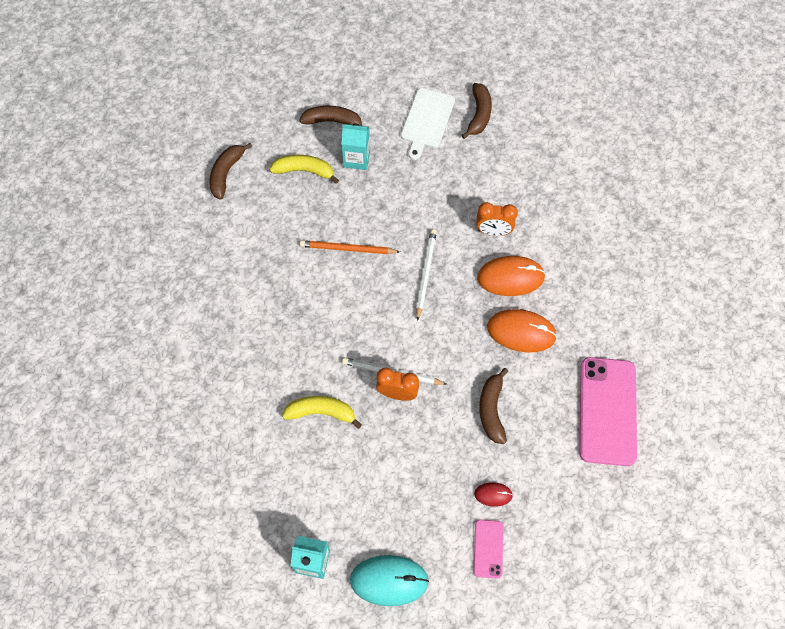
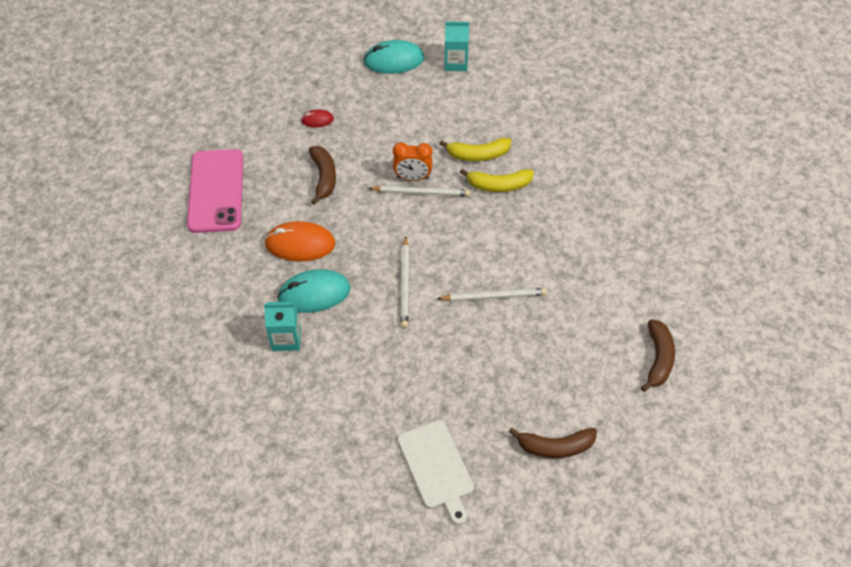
camera: 170 degrees right, 10 degrees down
yellow banana [269,155,339,184] -> yellow banana moved to [460,169,534,192]
orange pencil [300,240,400,254] -> white pencil [437,288,547,302]
turquoise carton [341,124,370,170] -> turquoise carton moved to [264,301,301,351]
white cutting board [401,88,455,160] -> white cutting board turned 150 degrees clockwise [397,420,474,525]
brown banana [461,83,492,139] -> none
pink phone [474,520,503,579] -> none
orange clock [476,202,518,236] -> none
orange mouse [477,256,546,296] -> turquoise mouse [277,269,350,313]

